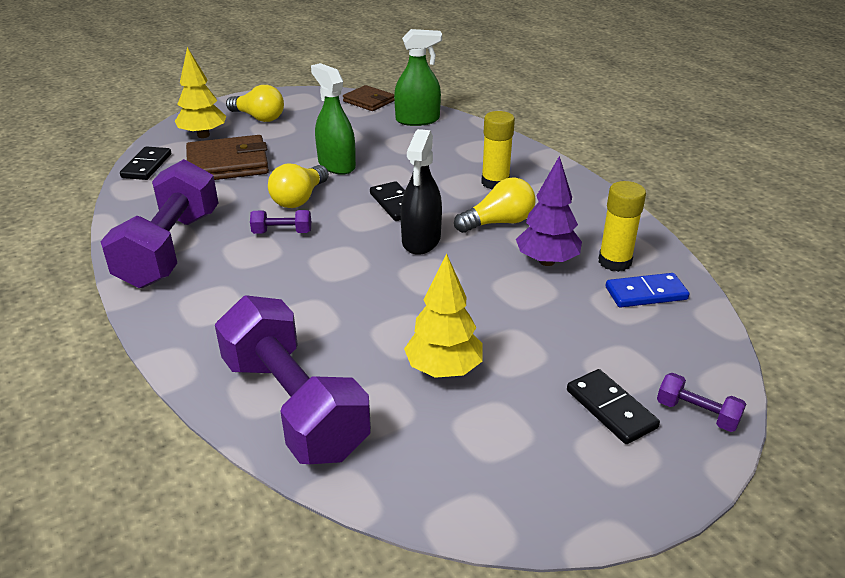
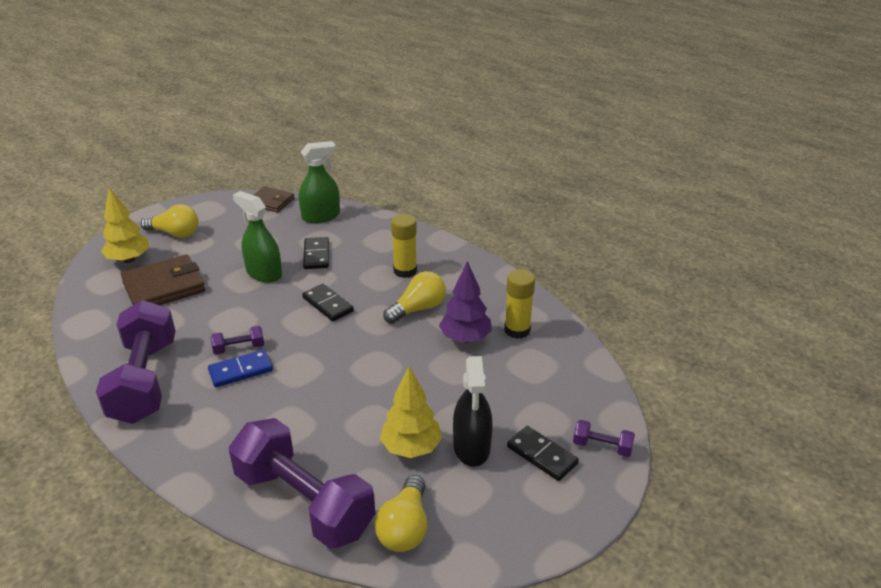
camera: 15 degrees left, 0 degrees up
black domino [120,146,171,180] -> black domino moved to [303,237,329,269]
yellow light bulb [268,164,329,208] -> yellow light bulb moved to [375,475,427,552]
black spray bottle [401,129,442,255] -> black spray bottle moved to [453,356,493,467]
blue domino [606,273,689,308] -> blue domino moved to [208,350,273,387]

